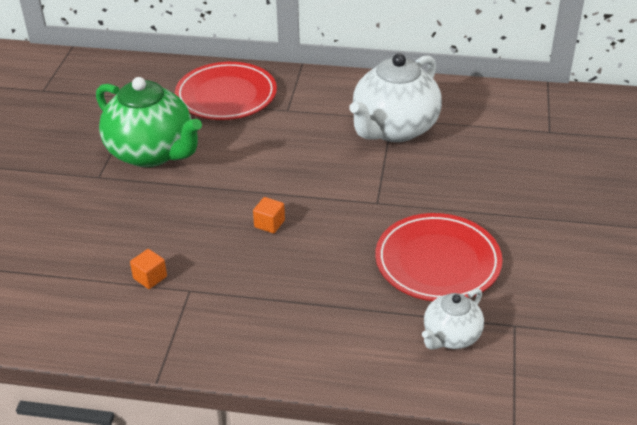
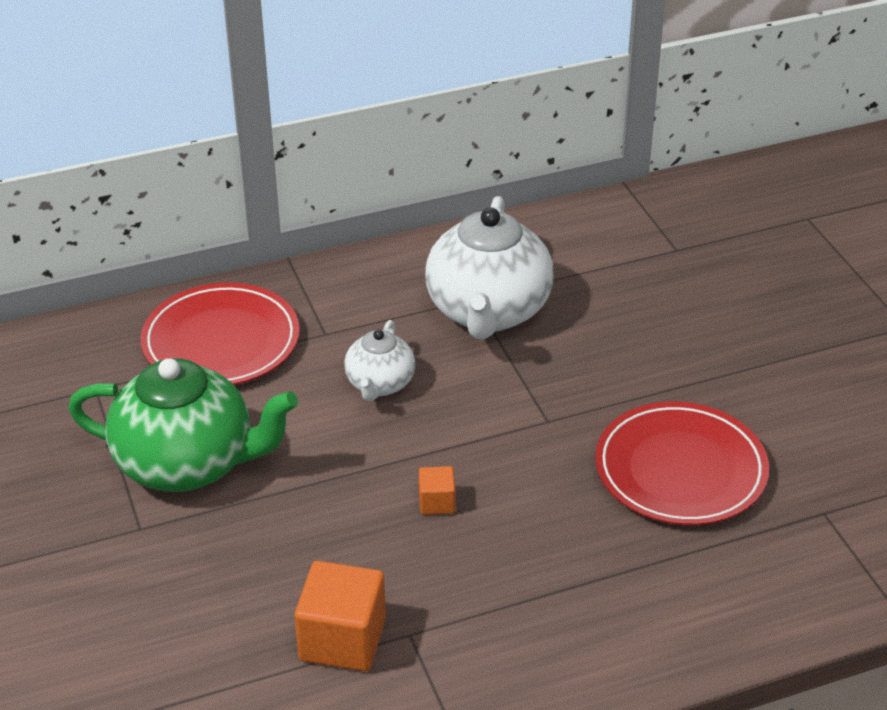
camera: 30 degrees left, 0 degrees up
orange cube [130,249,167,289] -> orange cube [294,561,386,671], size x1.96
white teapot [422,288,484,350] -> white teapot moved to [344,320,415,401]

